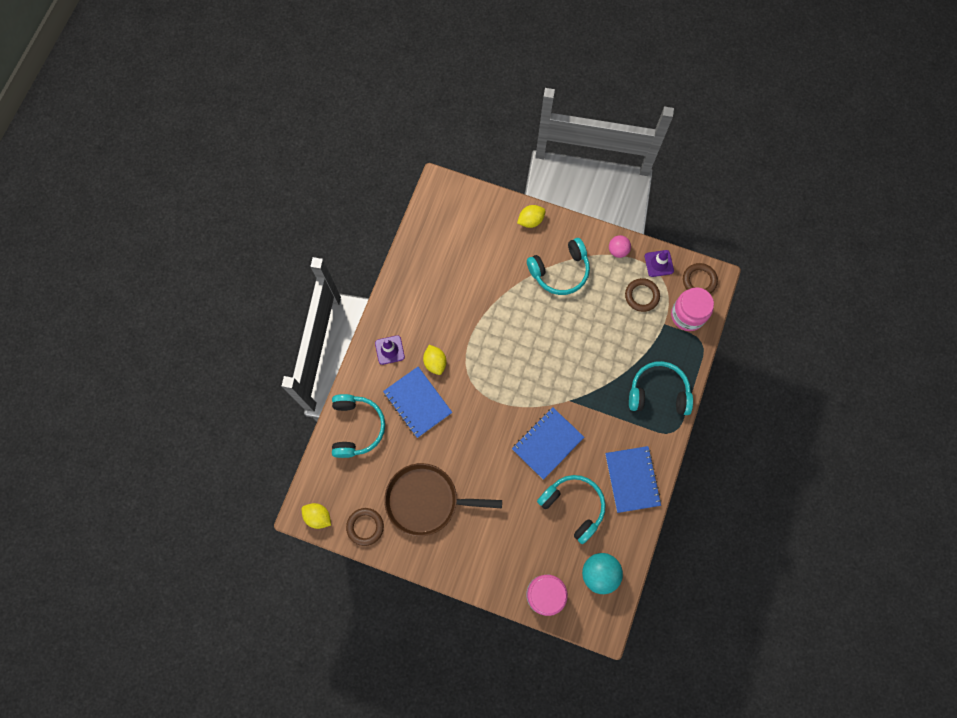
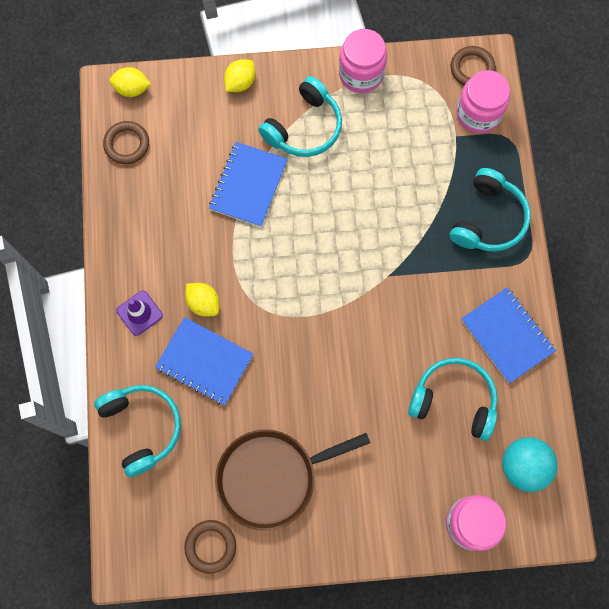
camera: 25 degrees left, 0 degrees up
yellow lemon [301,503,331,529] -> yellow lemon moved to [109,67,151,97]
blue notebook [512,407,584,480] -> blue notebook moved to [209,142,288,227]
pink ball [609,235,631,258] -> pink jar [339,29,387,93]
brown ring [625,278,660,312] -> brown ring moved to [103,121,149,164]
turquoise headphones [629,361,693,415] -> turquoise headphones turned 135 degrees clockwise [450,168,531,252]
purple traffic cone [645,250,674,277] -> none

